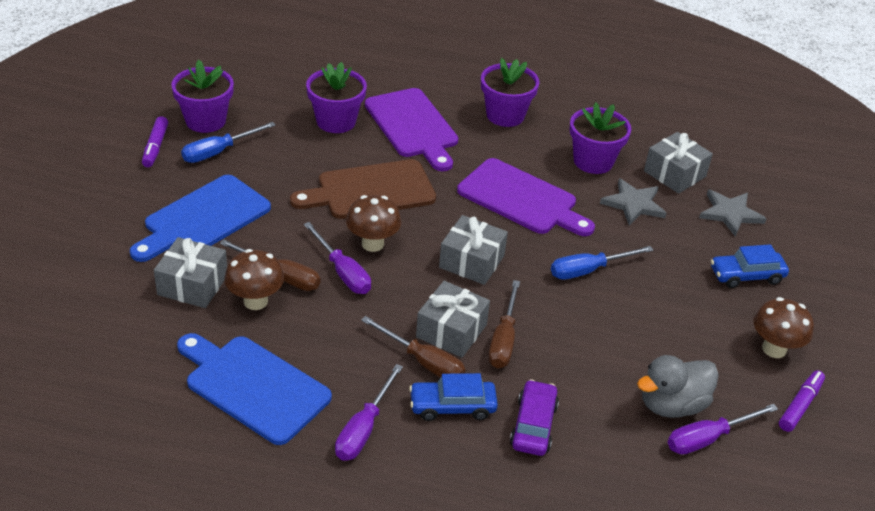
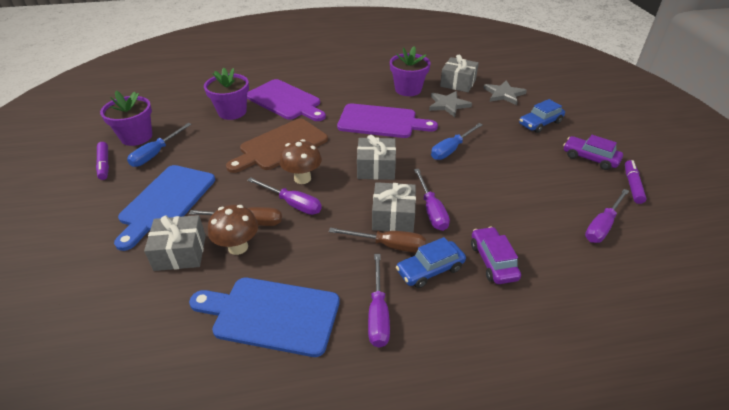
camera: 20 degrees left, 0 degrees up
purple flower pot [481,58,540,127] -> none
brown screwdriver [488,280,520,368] -> purple screwdriver [414,169,450,231]
grey duck [637,355,719,418] -> none
brown mushroom [753,297,814,358] -> purple car [563,135,623,170]

